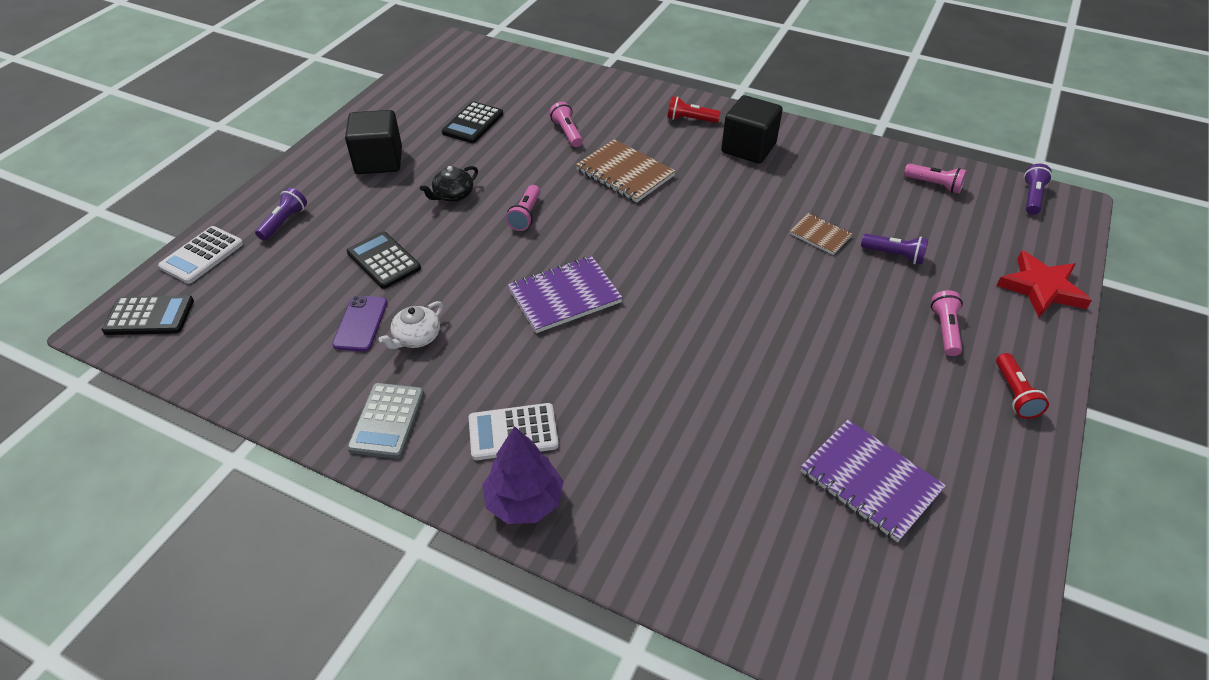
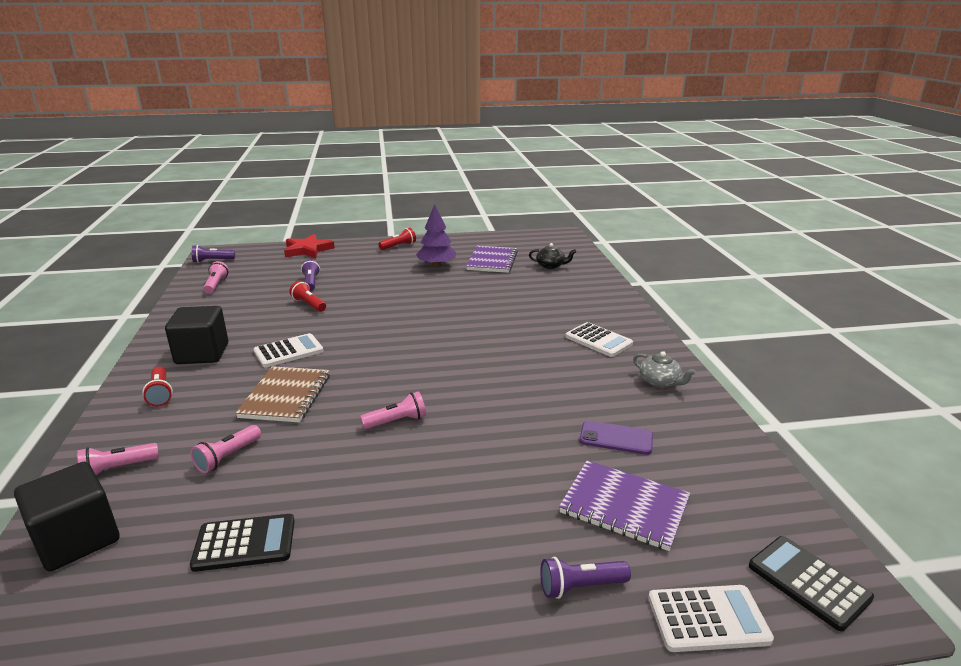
camera: 125 degrees left, 20 degrees down
purple phone [332,296,387,352] -> purple phone turned 45 degrees clockwise [580,421,653,455]
black cube [345,110,402,174] -> black cube moved to [14,462,119,571]
black calculator [347,231,421,289] -> none
grey calculator [347,383,424,459] -> grey teapot [633,351,696,388]
white teapot [378,301,443,349] -> none
black teapot [420,166,478,202] -> black teapot moved to [529,243,576,269]
purple tree [482,426,564,524] -> purple tree moved to [416,204,456,267]
purple notebook [508,256,623,333] -> purple notebook moved to [559,460,690,551]
brown notebook [790,213,853,255] -> red flashlight [289,281,326,312]
pink flashlight [931,290,963,356] -> pink flashlight moved to [77,443,159,475]
none -> white calculator [254,333,323,368]

